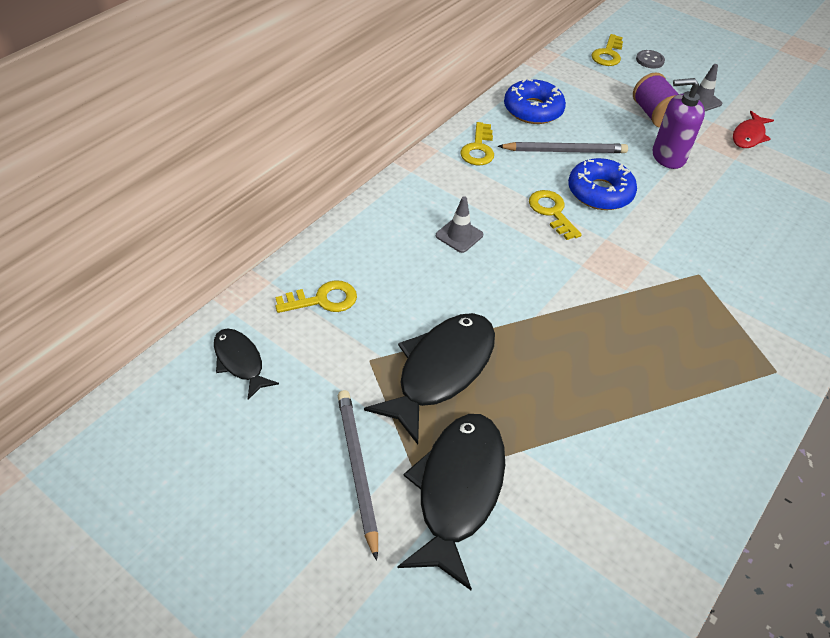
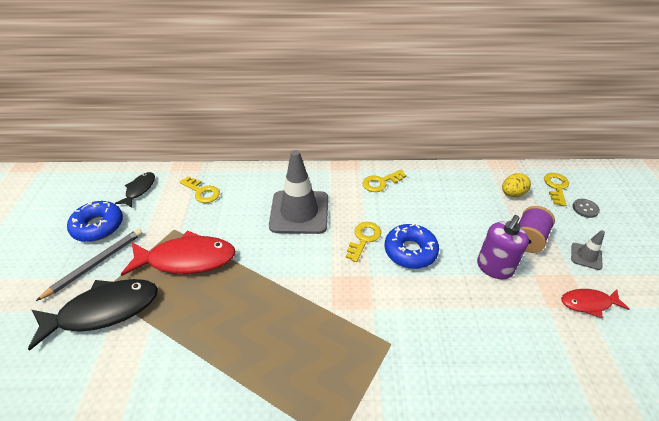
camera: 55 degrees right, 5 degrees down
black fish [364,313,495,445] -> red fish [121,231,236,276]
grey traffic cone [436,197,483,253] -> grey traffic cone [269,150,328,234], size x2.23
grey pencil [498,142,628,153] -> none
blue donut [504,79,566,124] -> blue donut moved to [67,201,123,242]
yellow key [591,34,623,66] -> yellow key turned 120 degrees clockwise [544,173,569,206]
purple soap dispenser [653,78,705,169] -> purple soap dispenser turned 105 degrees counterclockwise [477,215,529,279]
none -> yellow egg [502,173,531,197]

